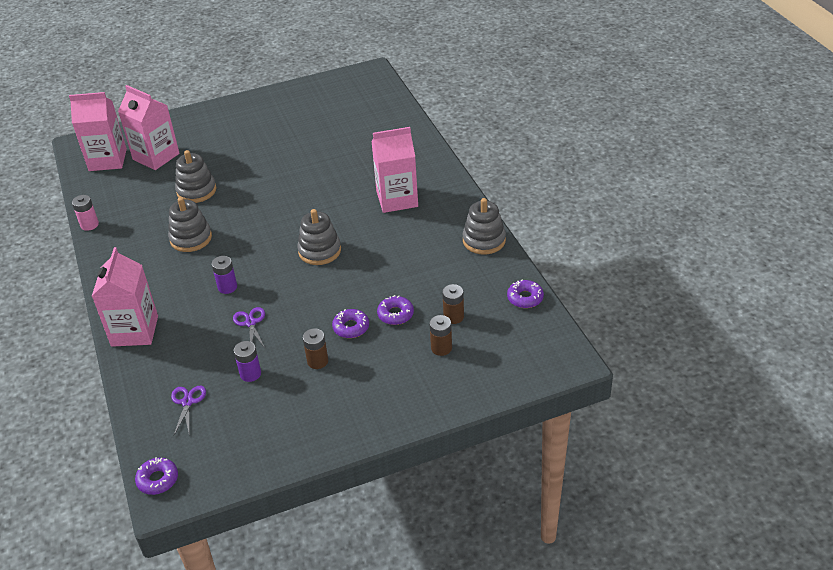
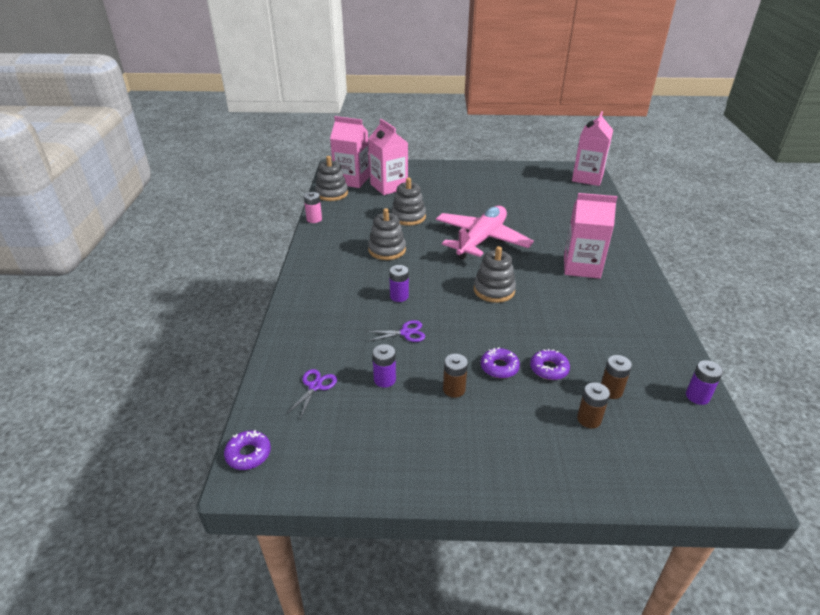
camera: 20 degrees right, 5 degrees down
pink carton [92,247,158,347] -> pink carton moved to [572,111,613,186]
purple scissors [233,307,265,348] -> purple scissors turned 75 degrees clockwise [366,320,425,342]
grey stacking toy [463,198,506,254] -> grey stacking toy moved to [315,156,348,201]
purple donut [507,279,544,308] -> purple battery [686,360,723,405]
none -> pink plane [436,206,534,260]

